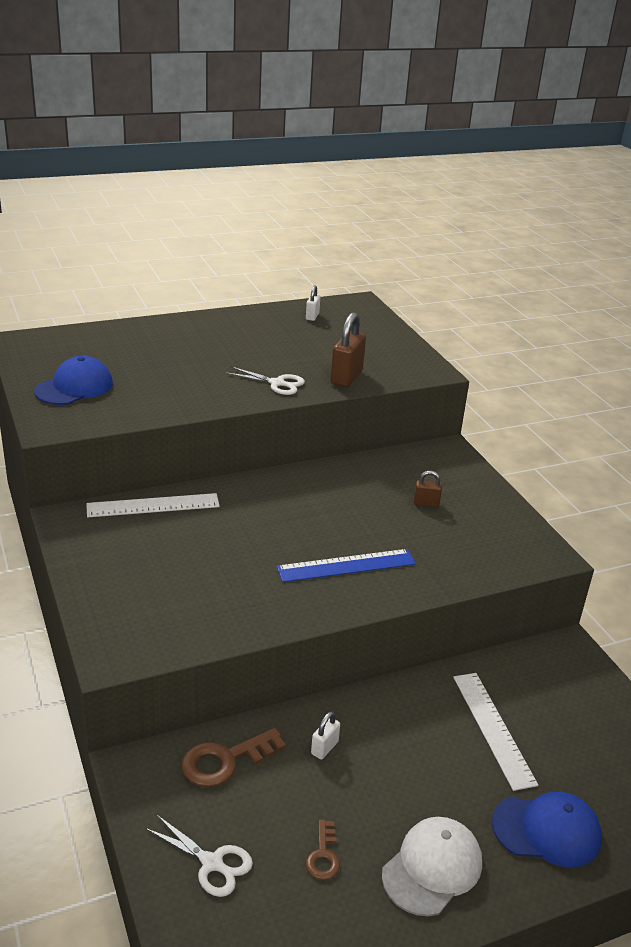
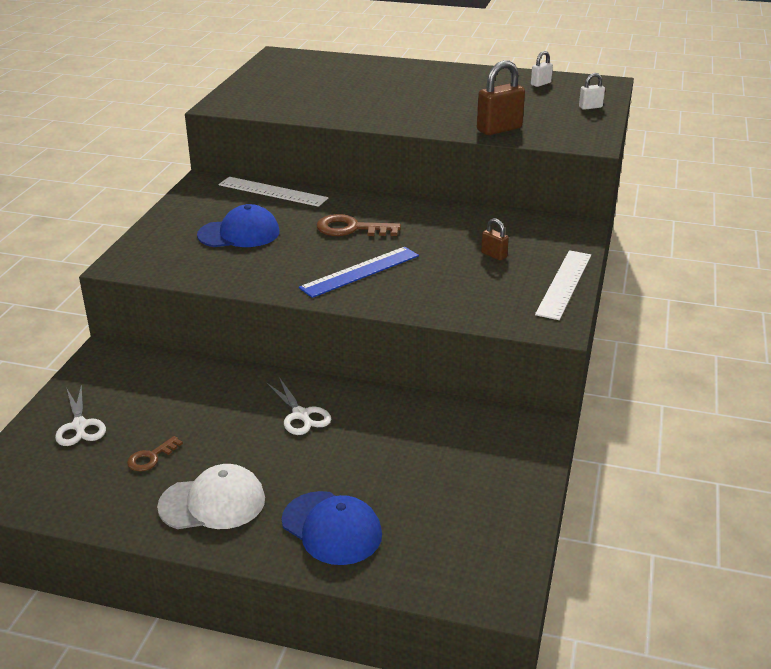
camera: 40 degrees right, 0 degrees up
blue cap [34,356,113,405] -> blue cap moved to [197,204,280,247]
brown key [181,728,286,787] -> brown key moved to [317,214,401,236]
white scissors [225,366,305,395] -> white scissors moved to [266,377,331,435]
blue ruler [277,549,416,582] -> blue ruler turned 60 degrees counterclockwise [299,247,419,298]
white padlock [311,712,340,759] -> white padlock moved to [579,73,605,110]
white ruler [453,673,538,791] -> white ruler moved to [535,250,591,320]

